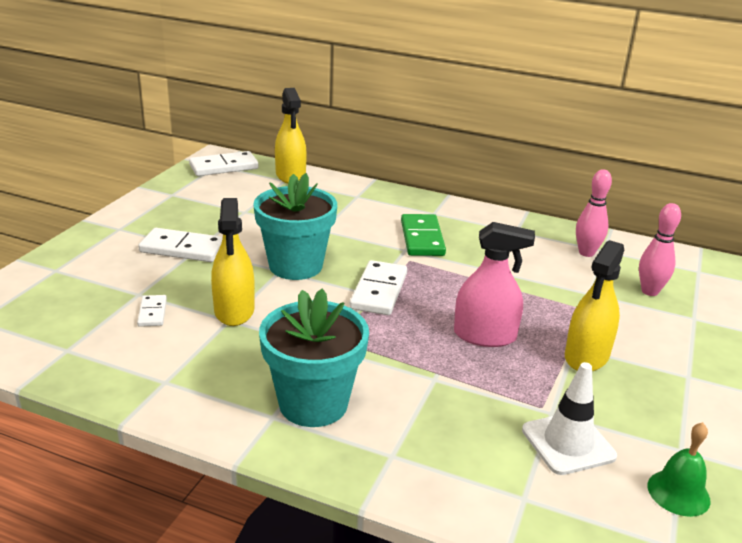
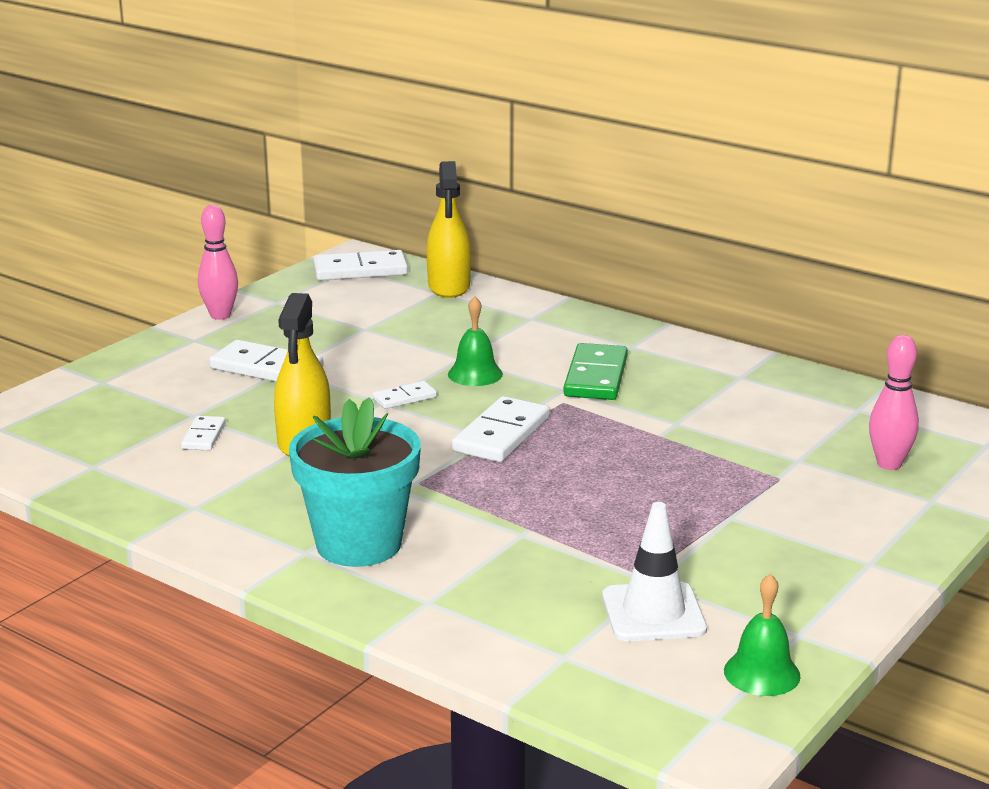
camera: 15 degrees right, 5 degrees down
turquoise flower pot [253,173,337,280] -> white domino [372,381,437,409]
pink spray bottle [454,222,535,347] -> none
yellow spray bottle [565,240,624,371] -> none
pink bowling pin [576,169,612,257] -> pink bowling pin moved to [198,205,238,320]
none -> green bell [448,296,503,386]

